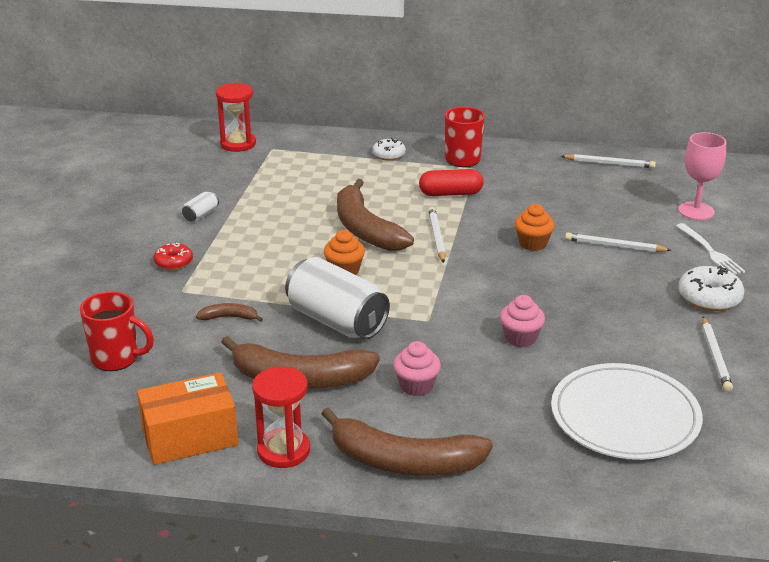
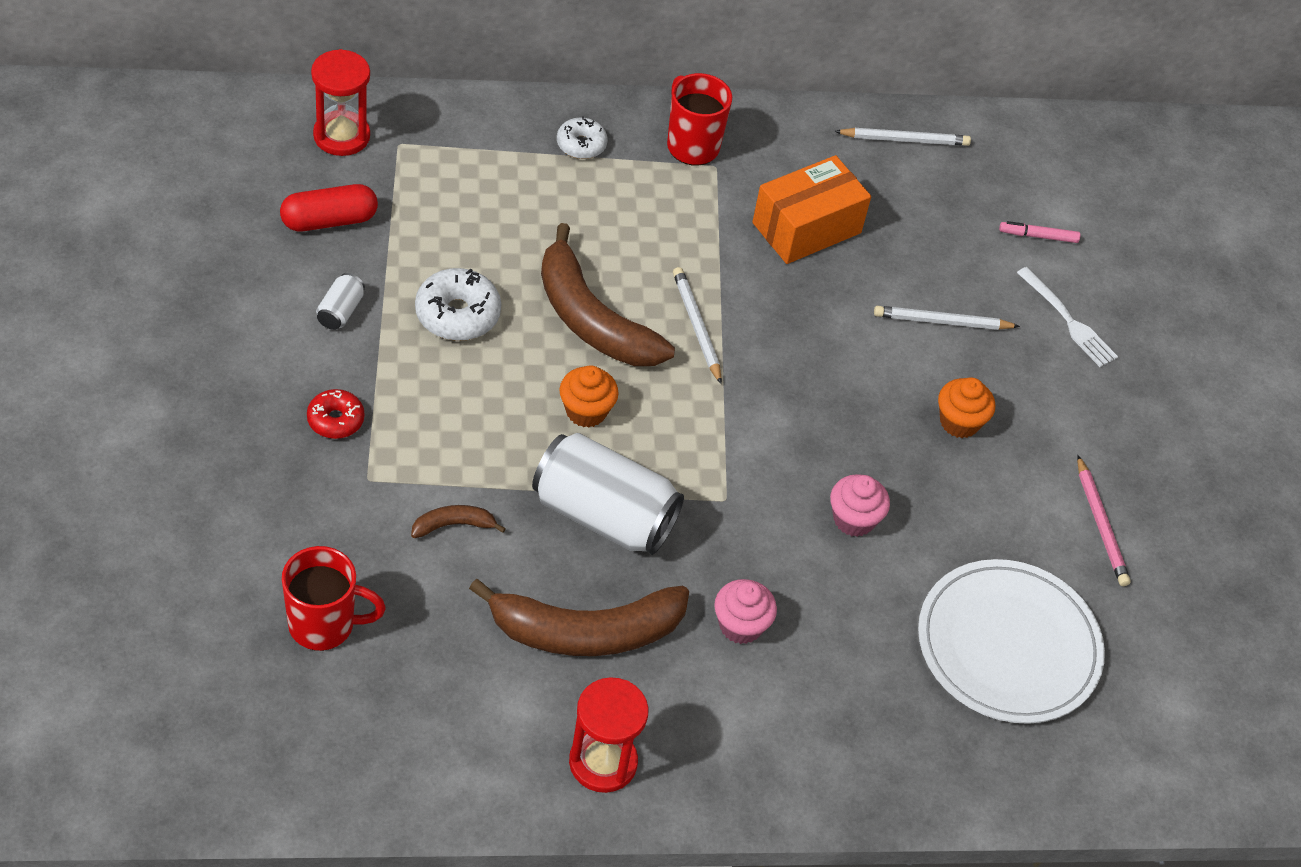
camera: 20 degrees left, 20 degrees up
orange box [137,372,239,465] -> orange box moved to [752,155,871,264]
brown banana [321,407,493,476] -> none
red capsule [419,169,484,196] -> red capsule moved to [280,184,378,231]
orange cupcake [515,204,555,251] -> orange cupcake moved to [938,377,995,438]
pink goblet [678,132,726,220] -> pink marker [999,221,1080,243]
white donut [678,266,744,311] -> white donut moved to [415,268,501,341]
white pencil [702,317,733,392] -> pink pencil [1077,455,1131,586]

